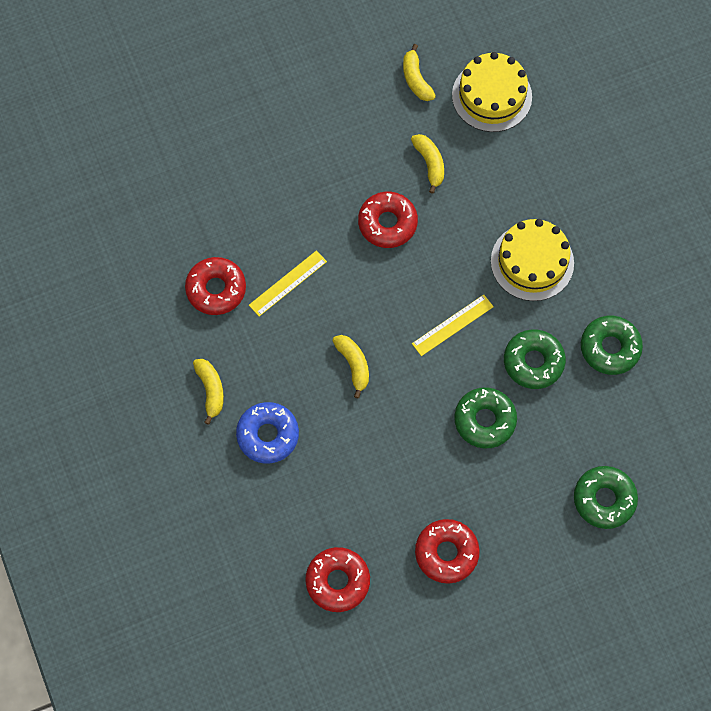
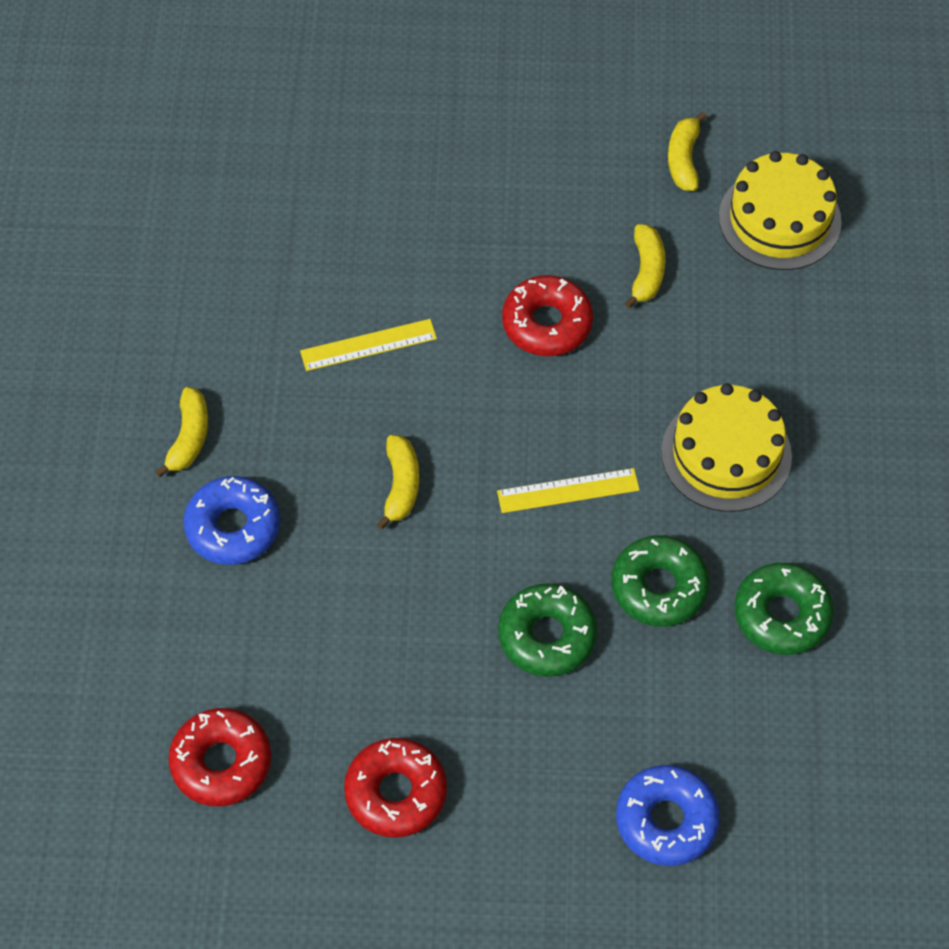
camera: 25 degrees right, 10 degrees down
red donut [185,257,246,315] -> none
green donut [574,466,638,529] -> blue donut [616,765,720,866]

